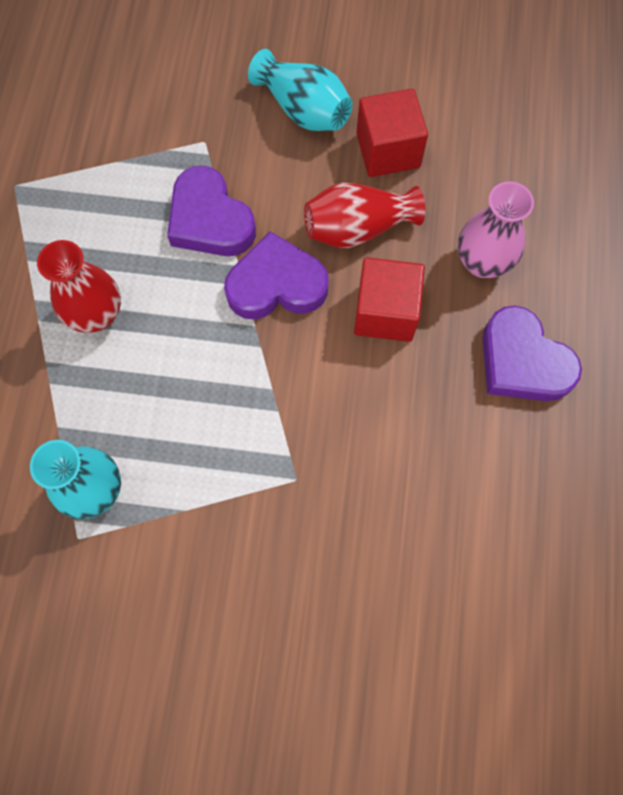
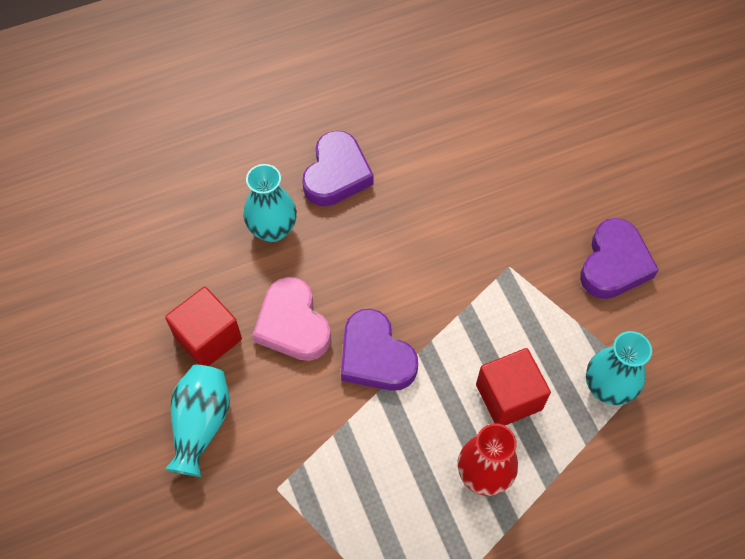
camera: 120 degrees left, 10 degrees down
purple heart [167,166,256,256] -> purple heart moved to [580,218,659,299]
red vase [304,183,425,248] -> pink heart [253,277,331,361]
red cube [354,257,425,342] -> red cube moved to [476,348,551,426]
pink vase [458,181,534,278] -> turquoise vase [244,164,297,242]

